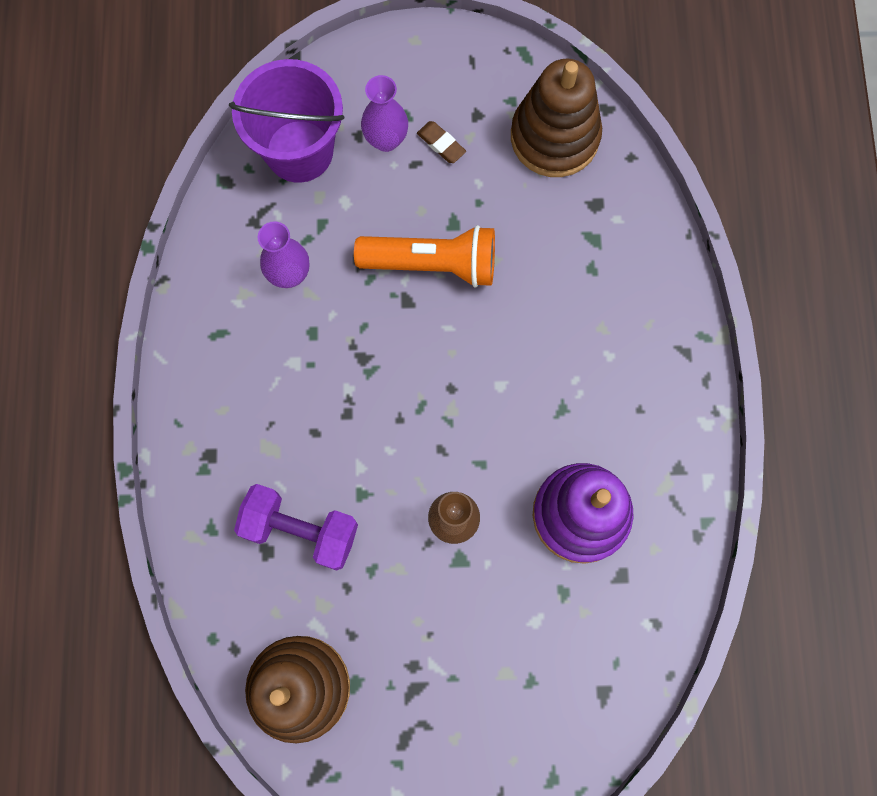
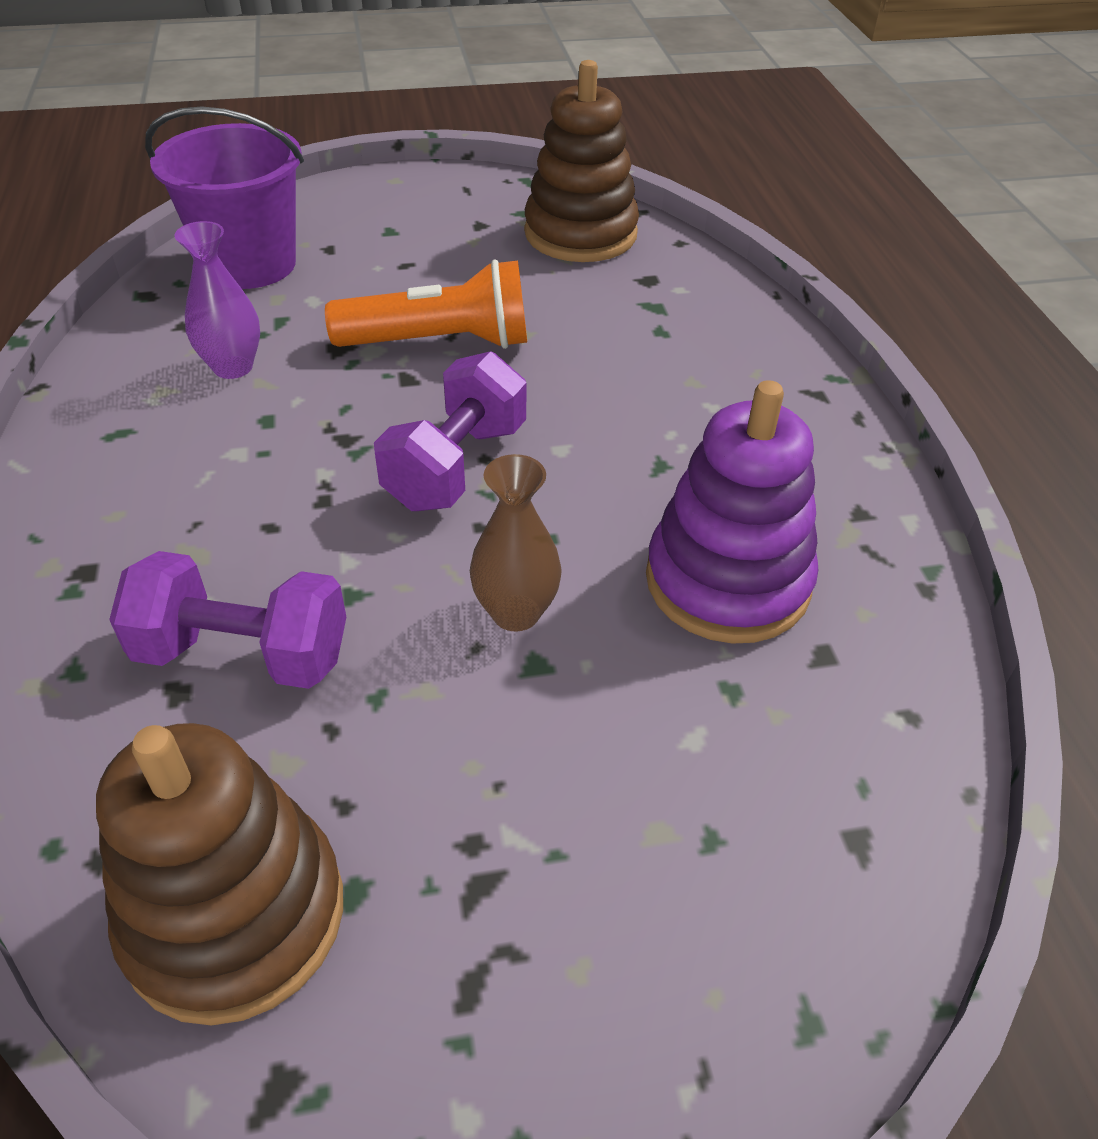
camera: 10 degrees left, 30 degrees down
purple vase [361,75,408,152] -> none
brown eraser [417,121,466,163] -> none
none -> purple dumbbell [374,351,526,511]

